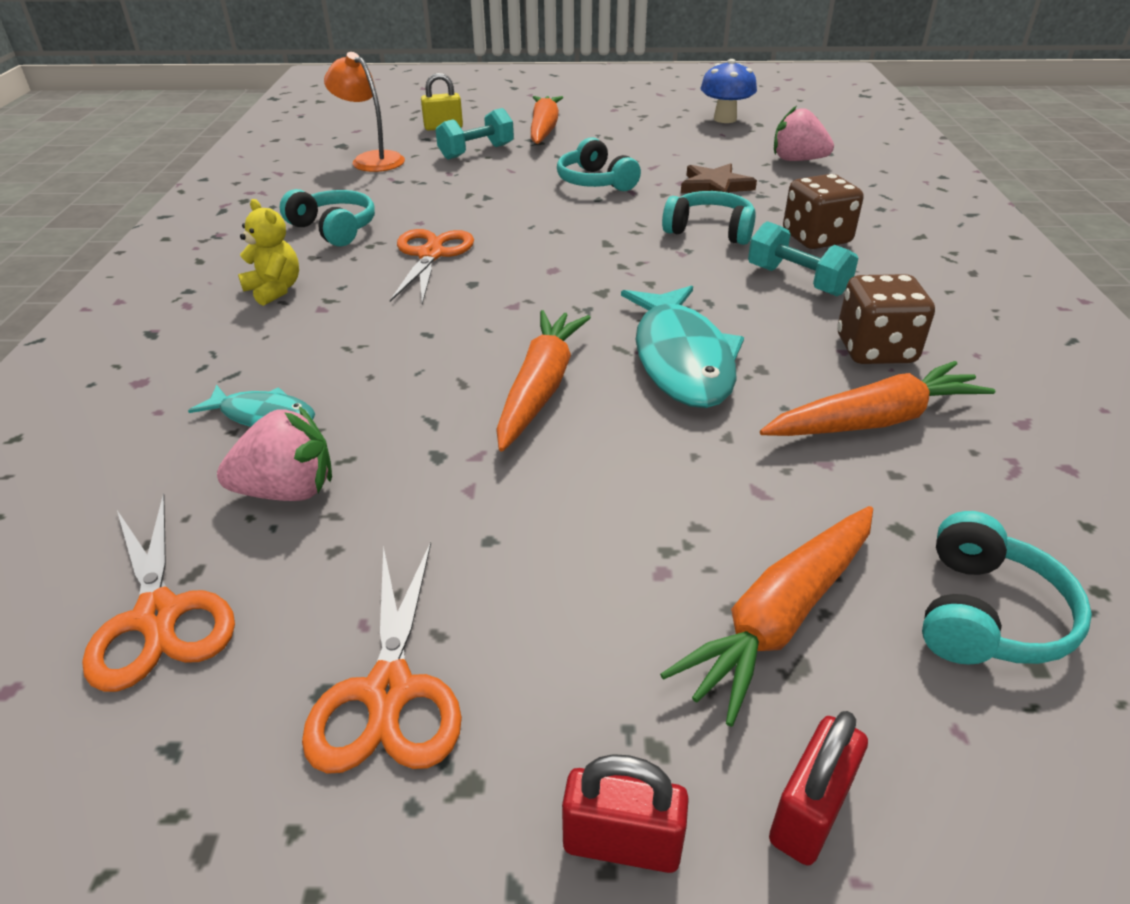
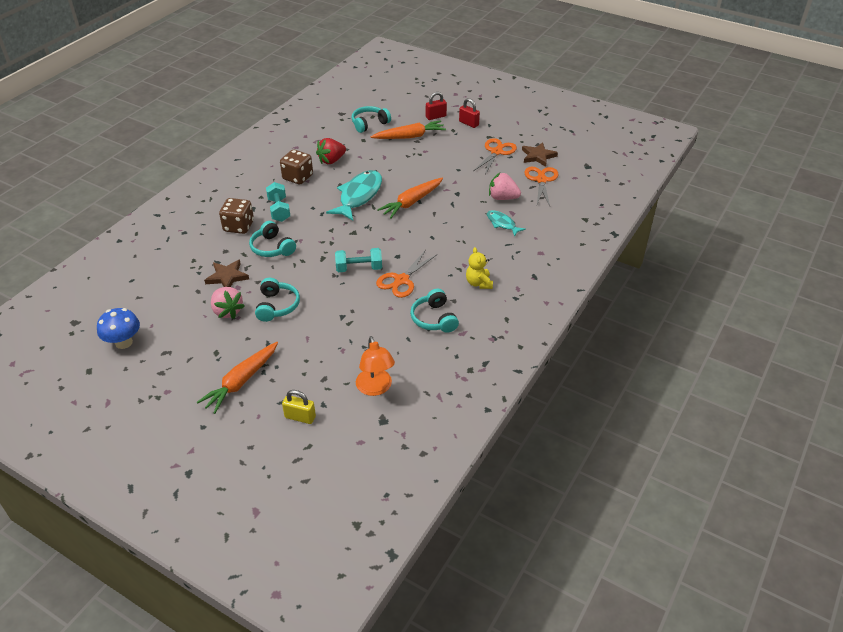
camera: 150 degrees left, 5 degrees up
turquoise dumbbell [436,108,514,159] -> turquoise dumbbell moved to [335,248,382,272]
orange carrot [760,361,996,436] -> red strawberry [316,138,346,164]
pink strawberry [774,106,834,161] -> pink strawberry moved to [211,287,245,319]
none -> brown star [522,142,558,167]

